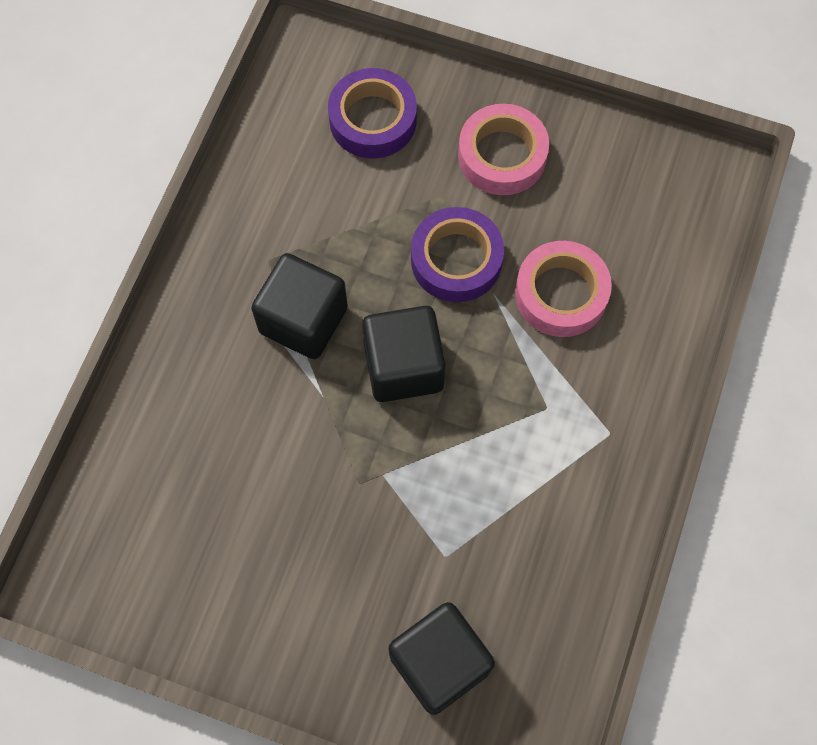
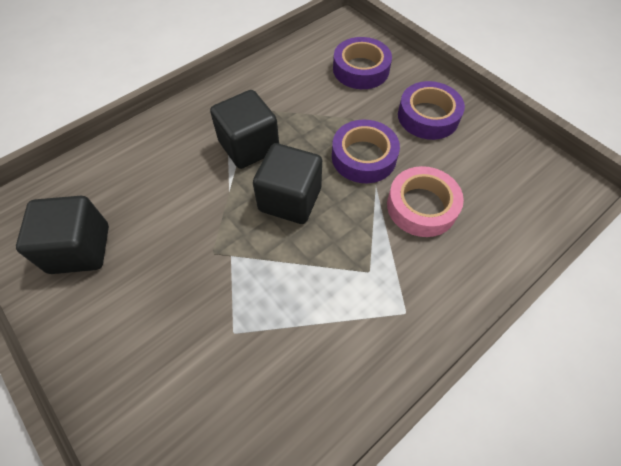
camera: 30 degrees right, 10 degrees down
black cube [388,602,495,715] -> black cube moved to [16,196,109,274]
pink tape [458,104,549,195] -> purple tape [398,81,465,140]

